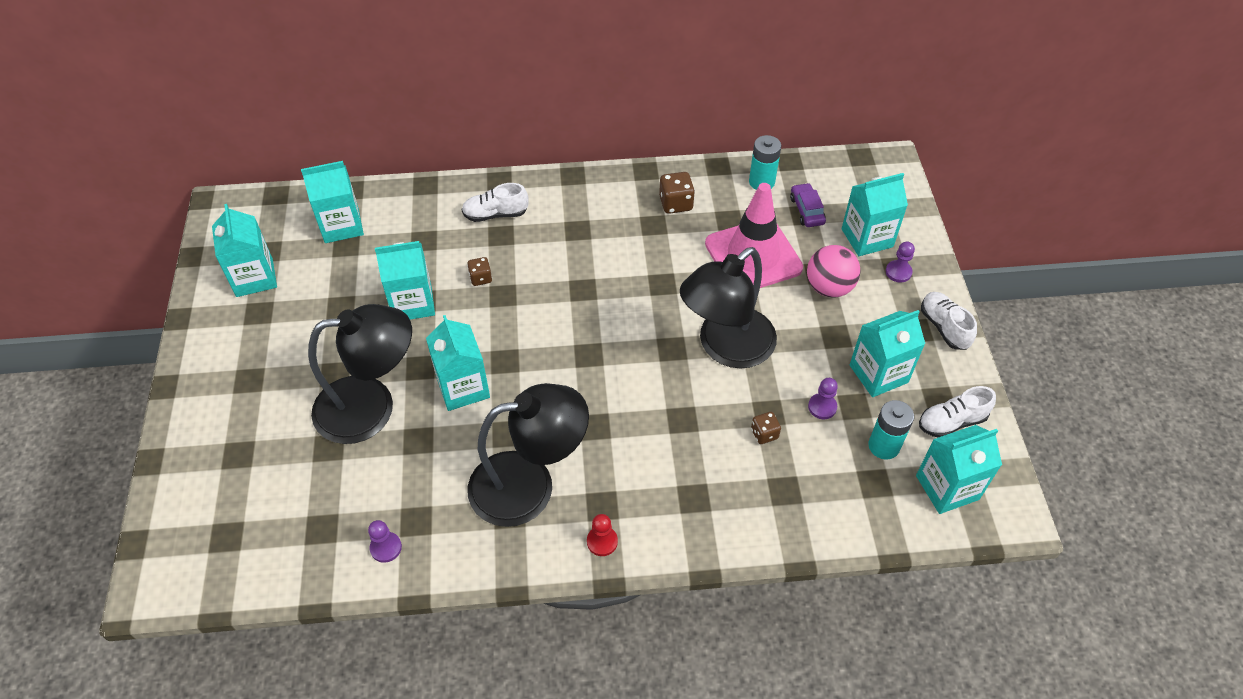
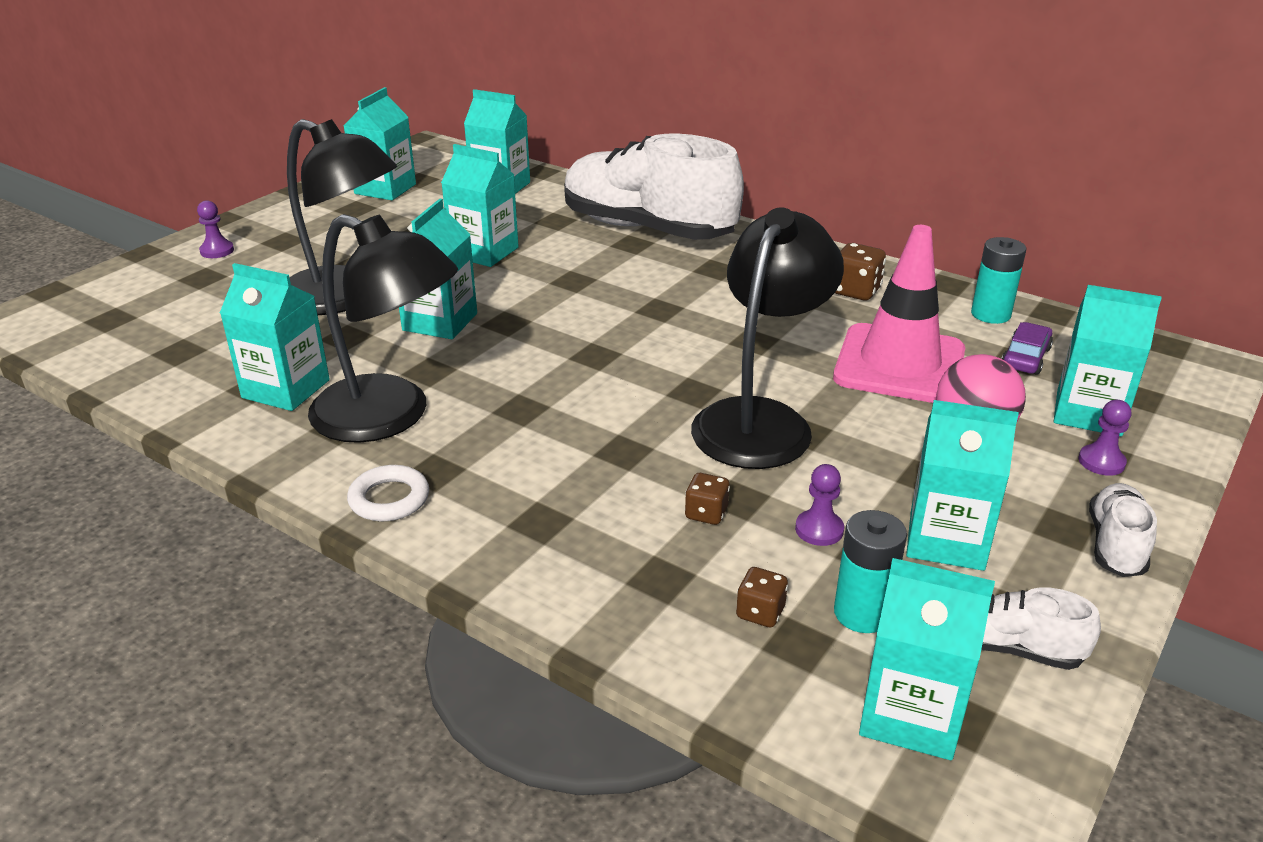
camera: 40 degrees right, 20 degrees down
purple pawn [368,520,402,563] -> purple pawn moved to [197,200,234,258]
white shoe [461,183,529,222] -> white shoe [564,134,744,240], size x2.34
brown dice [467,257,492,286] -> brown dice moved to [736,567,788,628]
red pawn [587,514,618,556] -> white ring [347,465,429,521]
black lamp [680,247,777,369] -> black lamp turned 120 degrees clockwise [691,207,844,469]
none -> turquoise carton [220,263,330,411]

